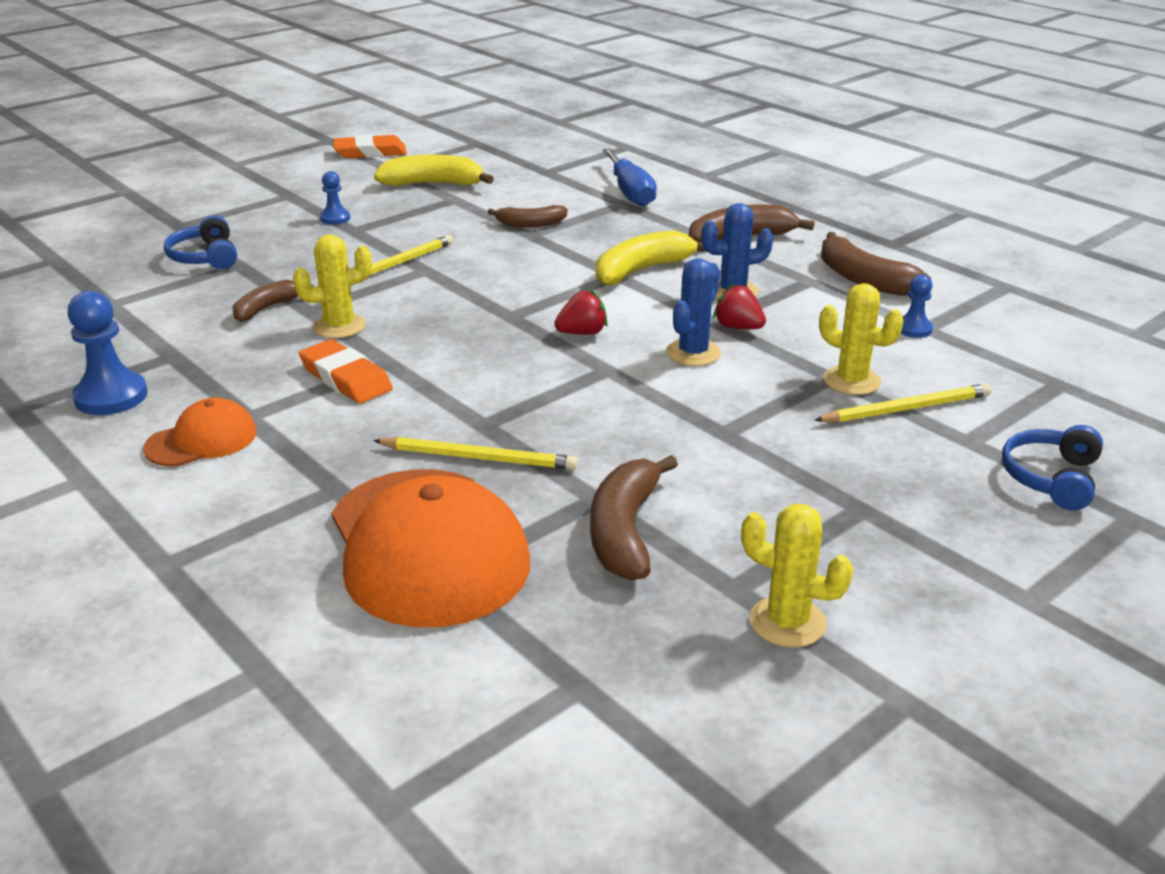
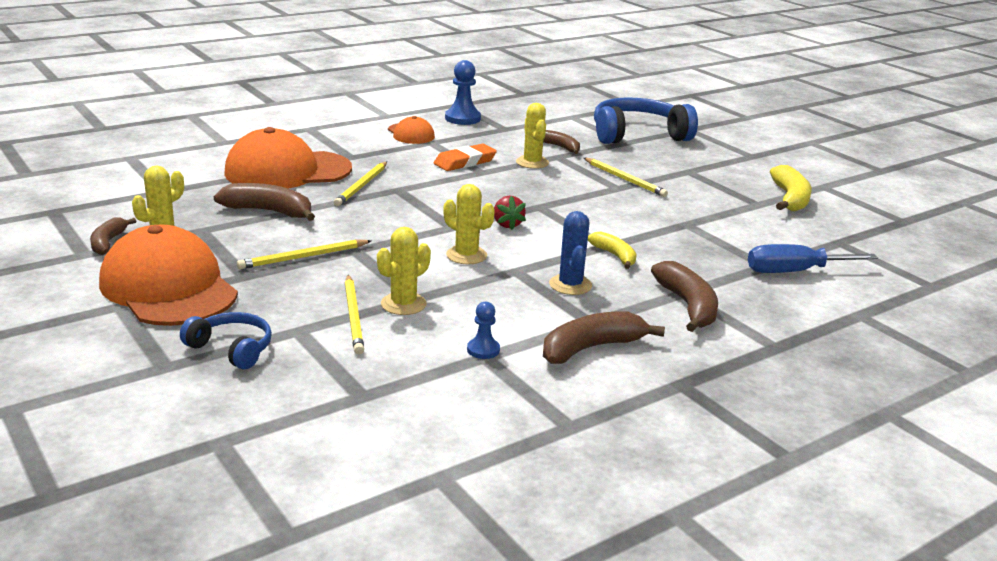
camera: 95 degrees right, 5 degrees down
blue headphones [164,215,237,269] -> blue headphones [594,98,698,144], size x1.90
blue pawn [320,171,350,225] -> none
orange eraser [333,135,407,158] -> none
brown banana [488,205,568,227] -> brown banana moved to [90,218,136,255]
yellow banana [596,231,707,286] -> yellow banana [588,231,637,269], size x0.63
blue cactus [666,258,721,366] -> yellow cactus [443,184,495,264]
red strawberry [713,283,766,329] -> none
none -> orange cap [99,225,238,326]
none -> yellow pencil [237,239,371,269]

